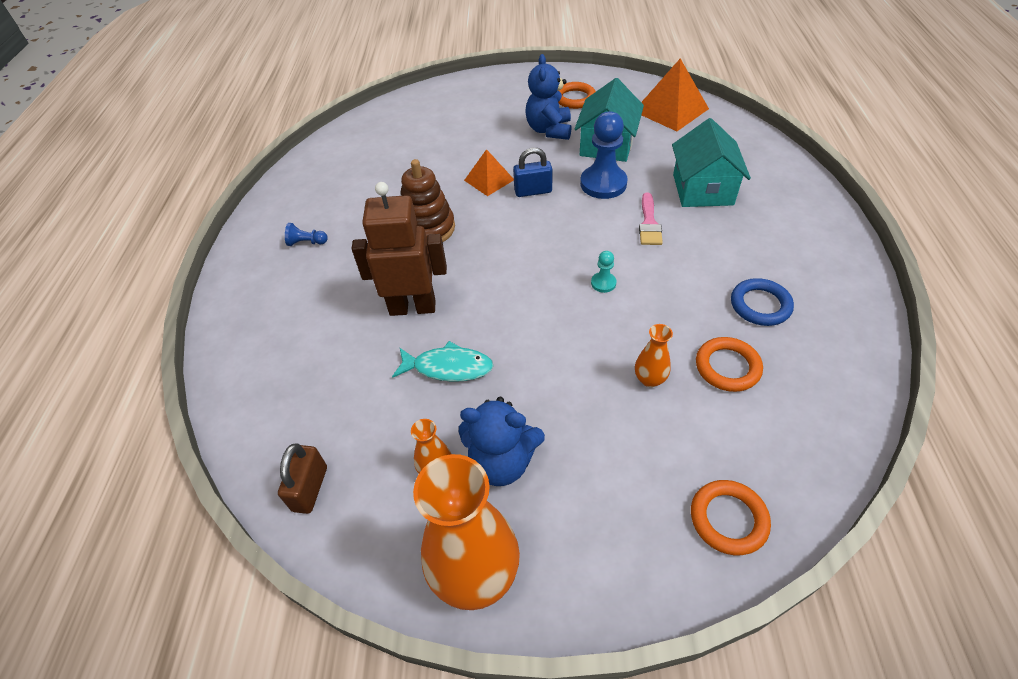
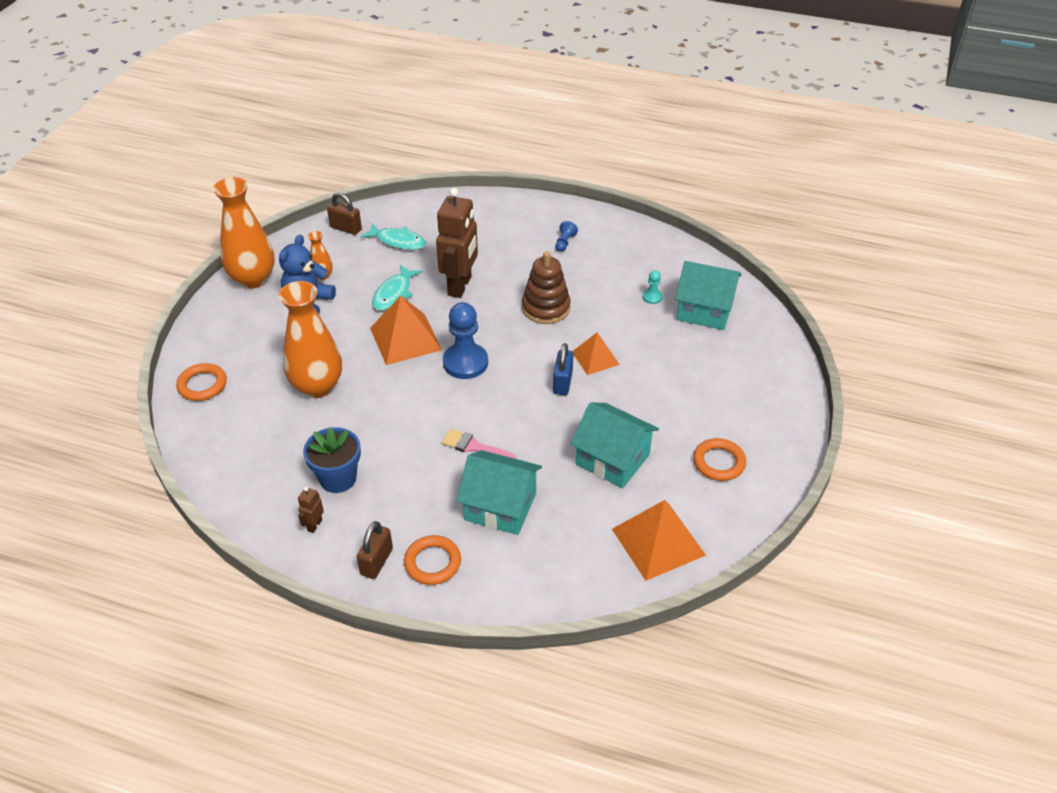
camera: 105 degrees right, 5 degrees down
blue teddy bear [525,54,572,140] -> none
blue pawn [580,111,628,199] -> blue pawn moved to [443,302,488,379]
turquoise pawn [591,251,617,293] -> turquoise pawn moved to [643,270,663,304]
orange vase [635,324,673,387] -> orange vase [279,281,342,398], size x2.19
orange ring [696,337,763,392] -> orange ring moved to [404,535,461,585]
blue ring [731,278,794,326] -> blue flower pot [303,427,361,493]
none -> brown robot [298,487,324,533]
none -> brown padlock [357,521,393,579]
none -> turquoise fish [360,223,426,250]
none -> orange pyramid [370,296,442,365]
none -> turquoise house [675,261,741,330]

